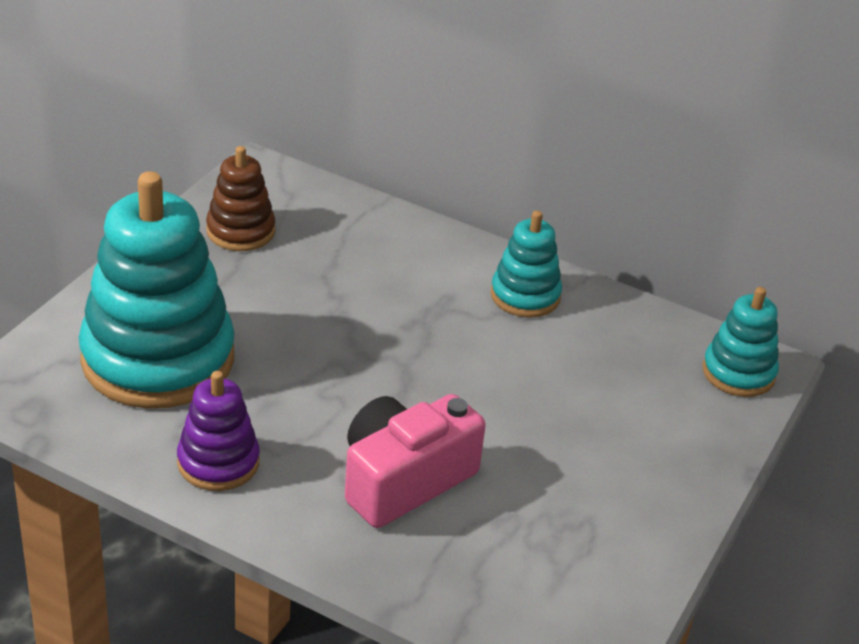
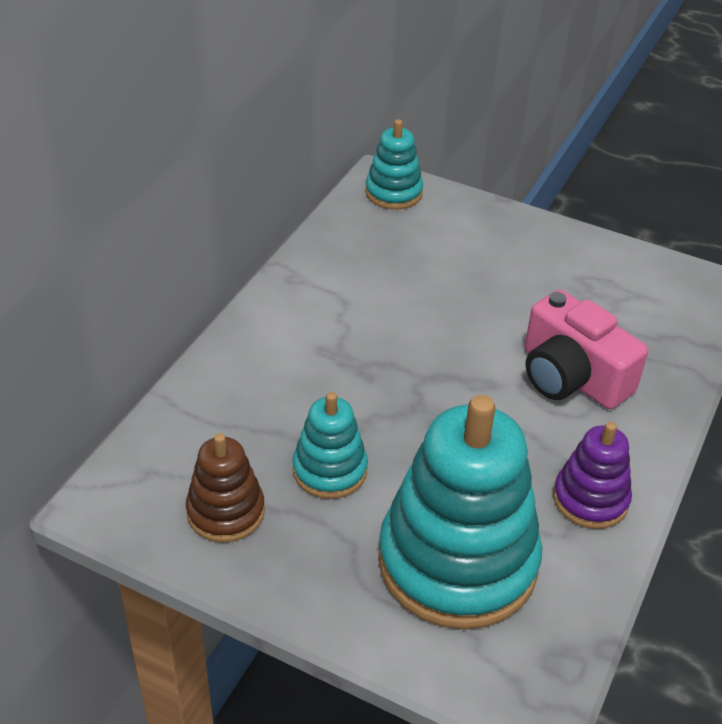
camera: 90 degrees left, 5 degrees up
turquoise stacking toy [491,210,562,318] -> turquoise stacking toy moved to [292,392,368,499]

